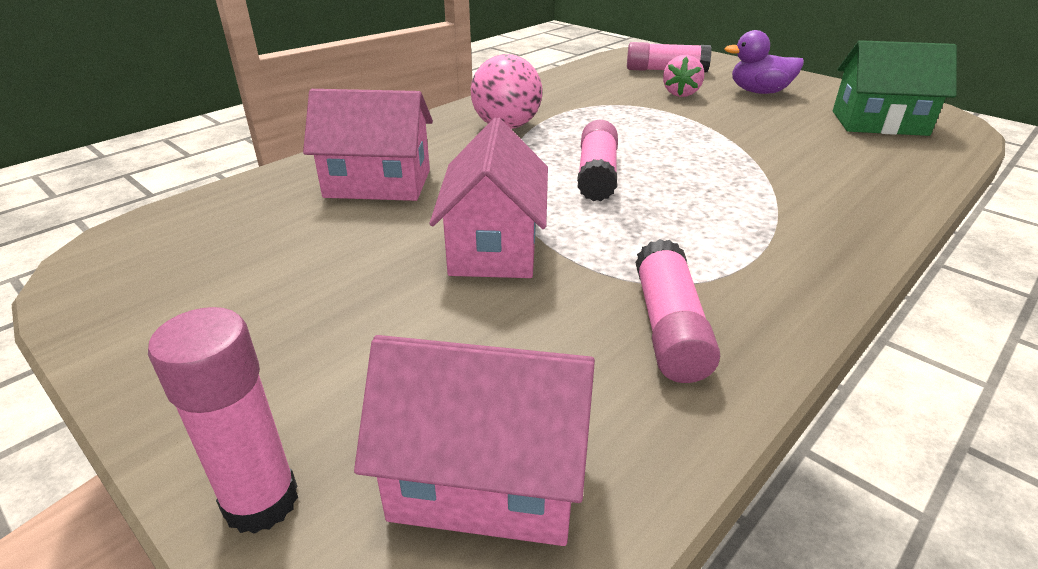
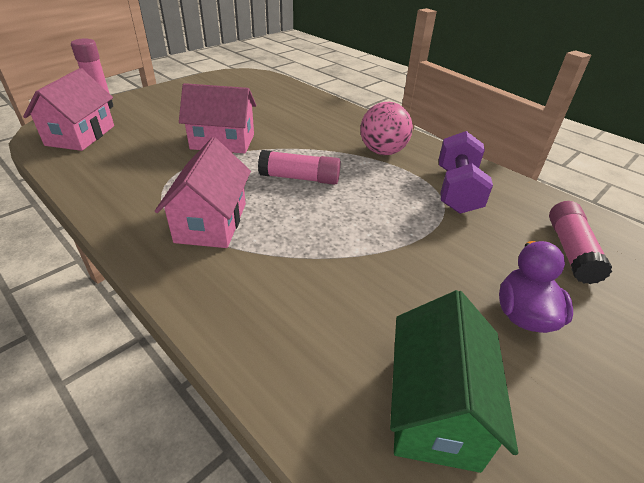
camera: 90 degrees right, 5 degrees up
pink house [303,89,433,201] -> pink house moved to [155,137,251,248]
pink glue stick [635,239,720,383] -> none
pink strawberry [663,55,704,97] -> none
none -> purple dumbbell [439,131,493,214]

